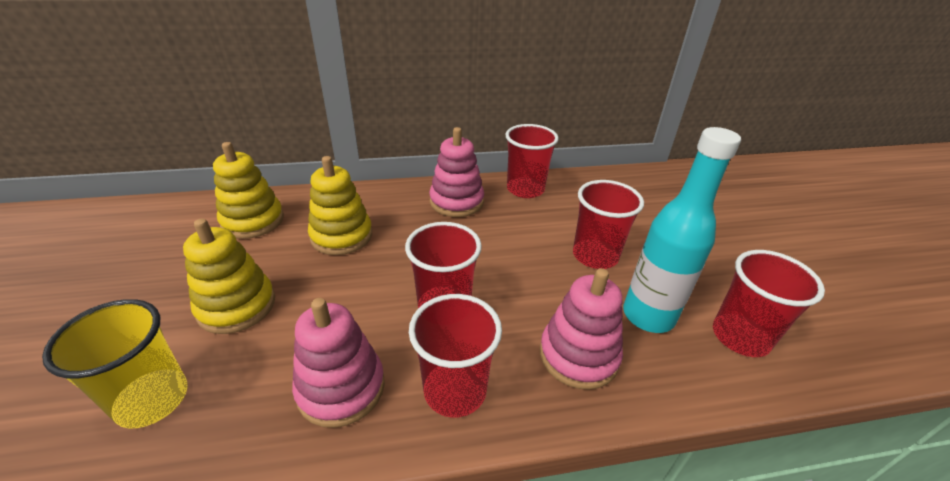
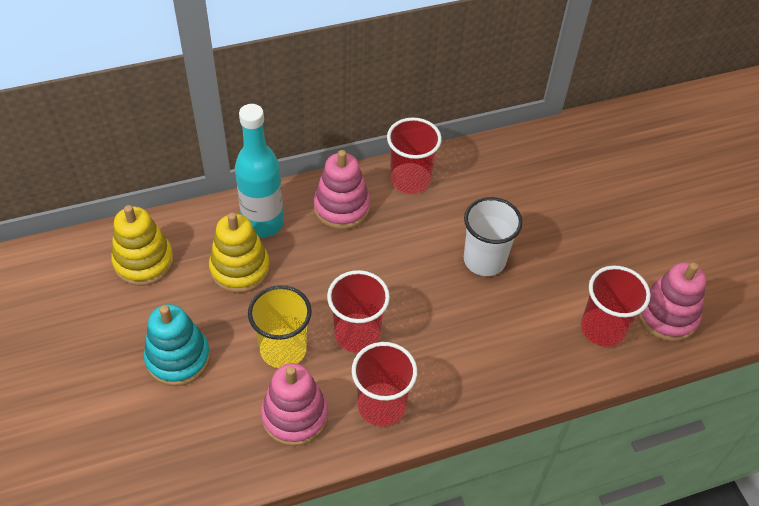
camera: 10 degrees left, 15 degrees up
yellow cup [42,299,188,428] -> yellow cup moved to [248,285,312,368]
yellow stacking toy [183,218,275,334] -> turquoise stacking toy [144,304,210,386]
pink stacking toy [540,268,623,390] -> pink stacking toy moved to [638,262,706,342]
red cup [573,180,644,269] -> white cup [464,197,523,276]
turquoise bottle [623,127,741,333] -> turquoise bottle moved to [235,104,284,237]

